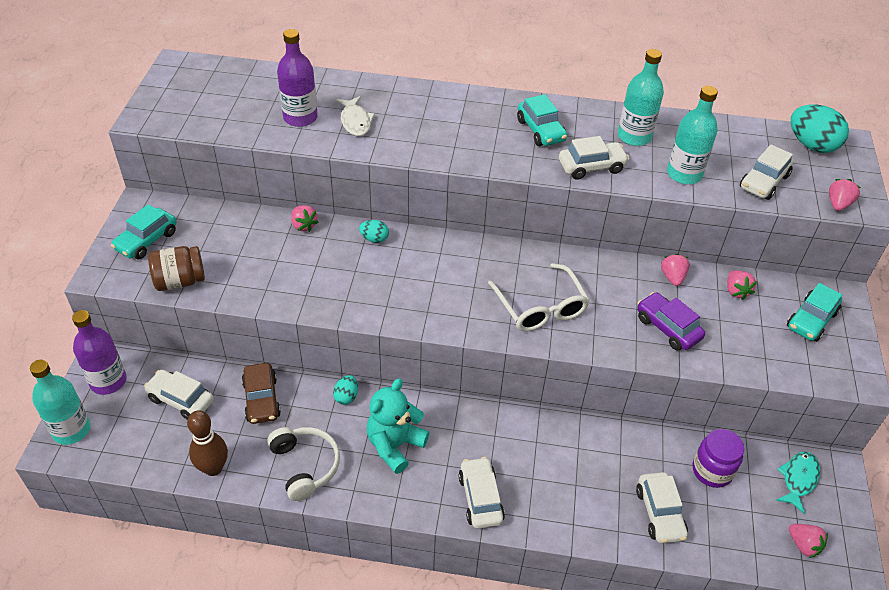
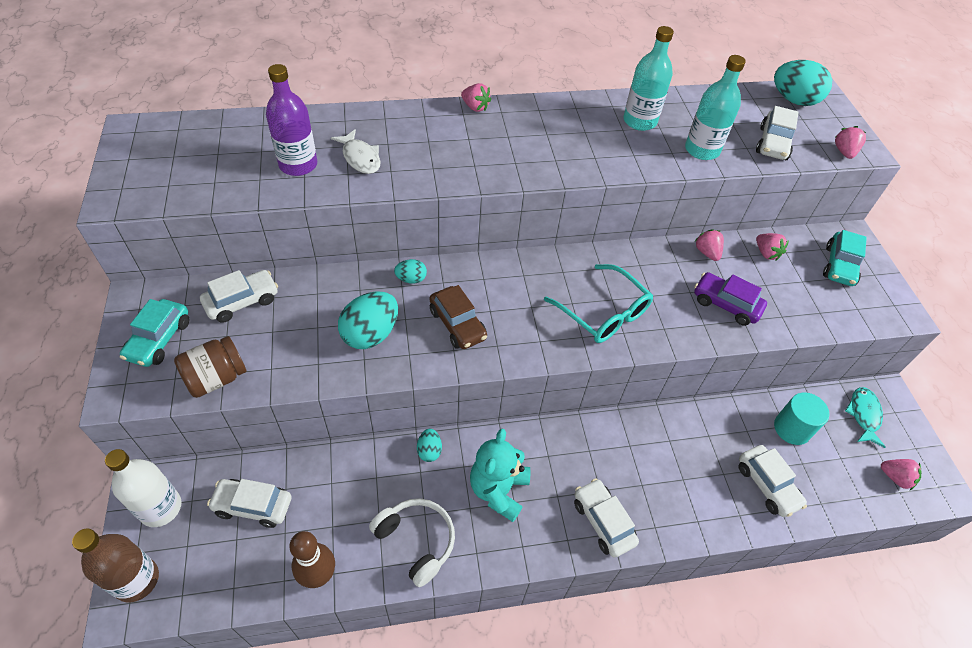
camera: 20 degrees left, 5 degrees up
turquoise bottle [30,360,91,445] -> brown bottle [72,528,159,602]
purple bottle [72,310,126,395] -> white bottle [105,449,182,527]
brown car [242,363,281,424] -> brown car moved to [430,285,487,349]
pink strawberry [291,205,318,232] -> pink strawberry moved to [461,83,491,112]
white glasses [488,263,590,331] -> turquoise glasses [544,264,653,343]
turquoise car [517,94,567,146] -> none
white car [559,136,629,180] -> white car moved to [200,270,278,323]
purple jar [693,429,744,488] -> turquoise cylinder [774,393,830,445]
none -> turquoise egg [338,291,398,349]

